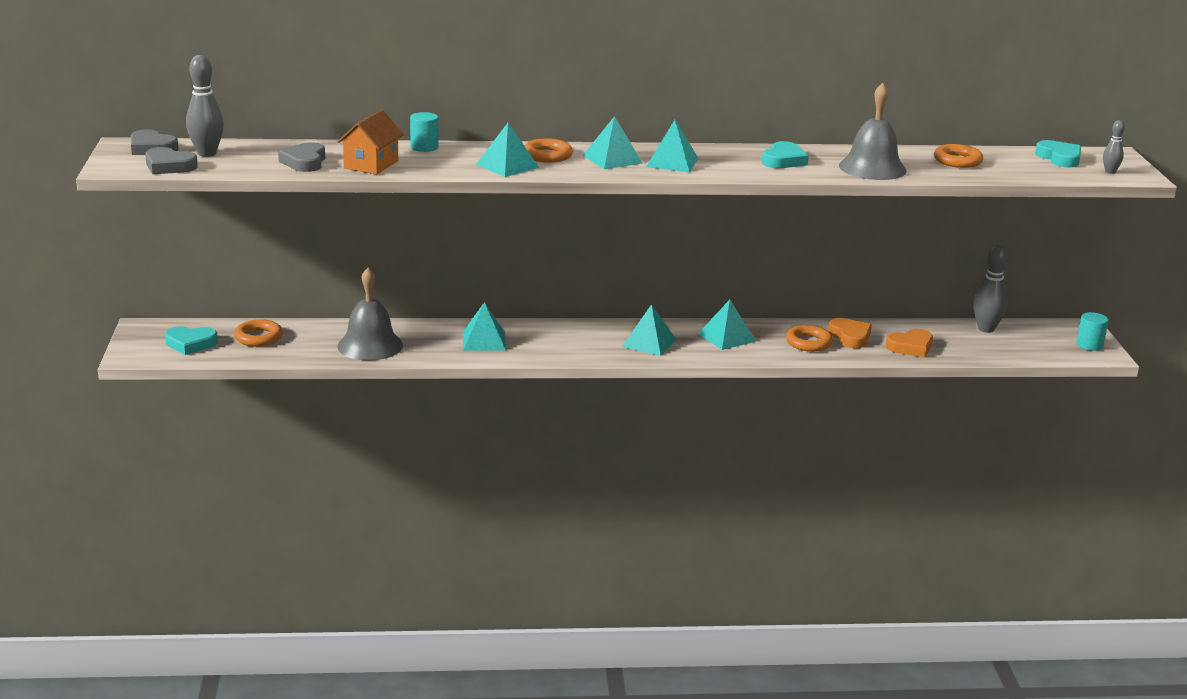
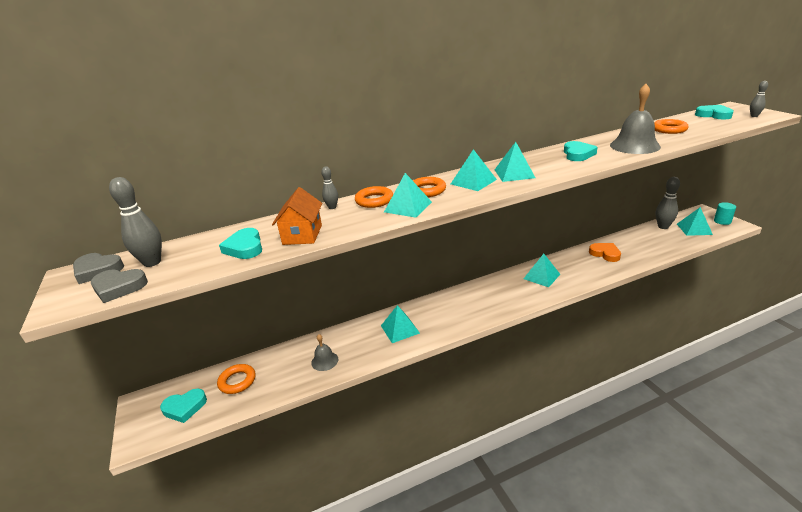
camera: 15 degrees left, 5 degrees up
grey heart [278,142,325,172] -> turquoise heart [219,228,262,259]
grey bell [337,268,403,360] -> grey bell [311,334,338,371], size x0.55
turquoise cylinder [410,112,438,152] -> grey bowling pin [321,166,338,209]
turquoise pyramid [622,304,677,356] -> turquoise pyramid moved to [677,207,713,236]
orange ring [786,325,833,352] -> orange ring moved to [355,186,393,208]
orange heart [886,329,933,357] -> none

